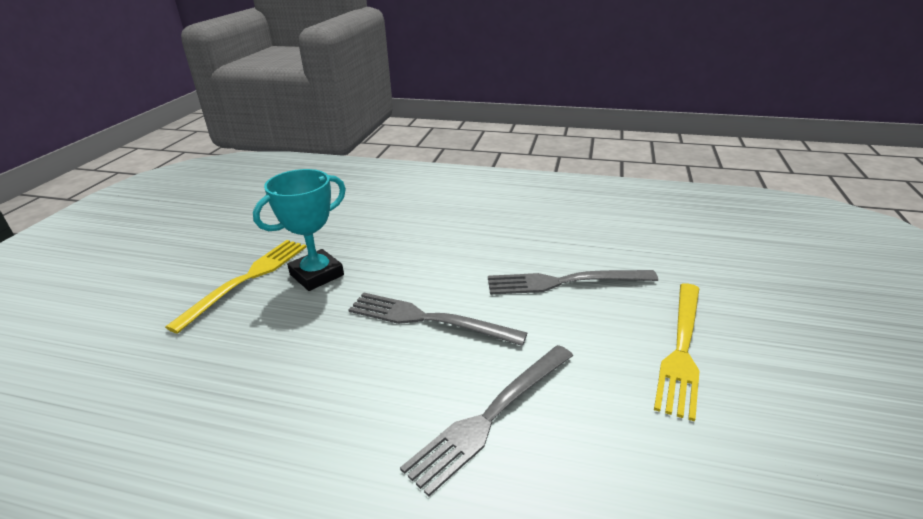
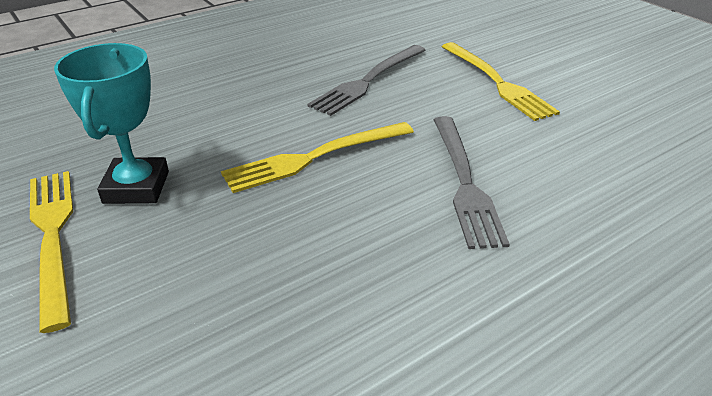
camera: 50 degrees left, 5 degrees up
grey fork [348,292,527,346] -> yellow fork [221,122,414,193]

